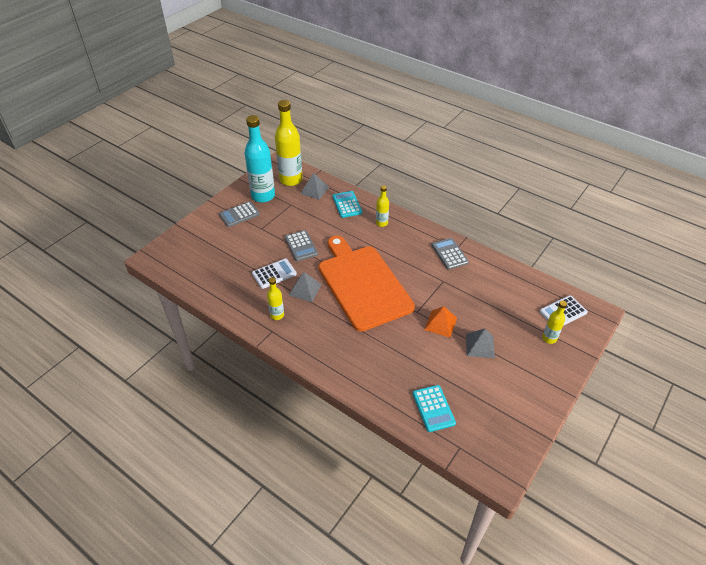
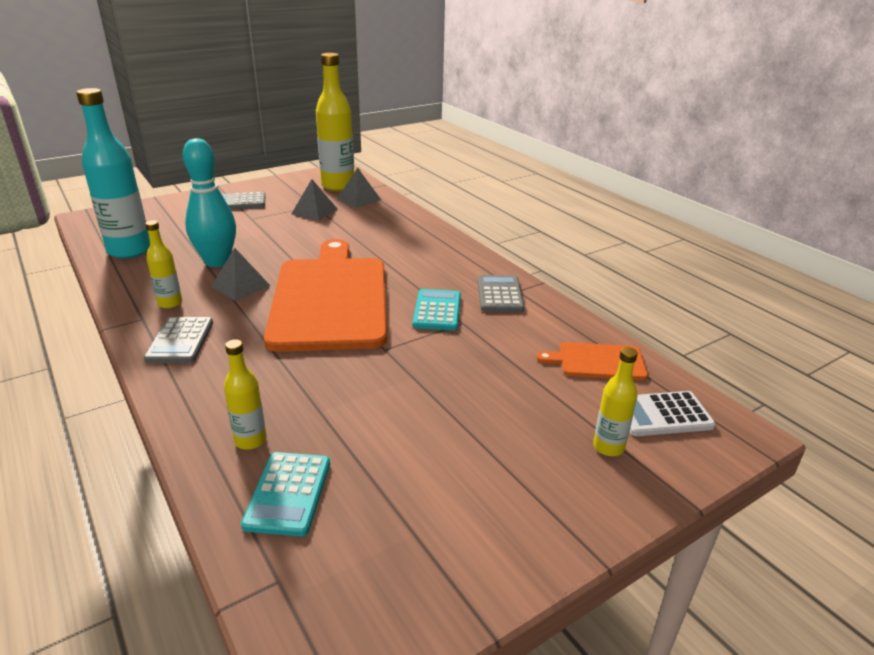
camera: 20 degrees right, 15 degrees down
turquoise bottle [245,115,275,203] -> turquoise bottle moved to [76,88,150,259]
white calculator [252,259,297,289] -> turquoise bowling pin [183,138,236,267]
grey calculator [285,230,318,261] -> grey calculator moved to [144,317,213,363]
turquoise calculator [333,191,362,218] -> turquoise calculator moved to [412,289,461,331]
yellow bottle [376,185,389,227] -> yellow bottle moved to [224,339,267,450]
orange pyramid [424,306,457,338] -> none
grey pyramid [466,329,495,358] -> grey pyramid moved to [291,179,337,221]
none -> orange cutting board [537,342,648,380]

